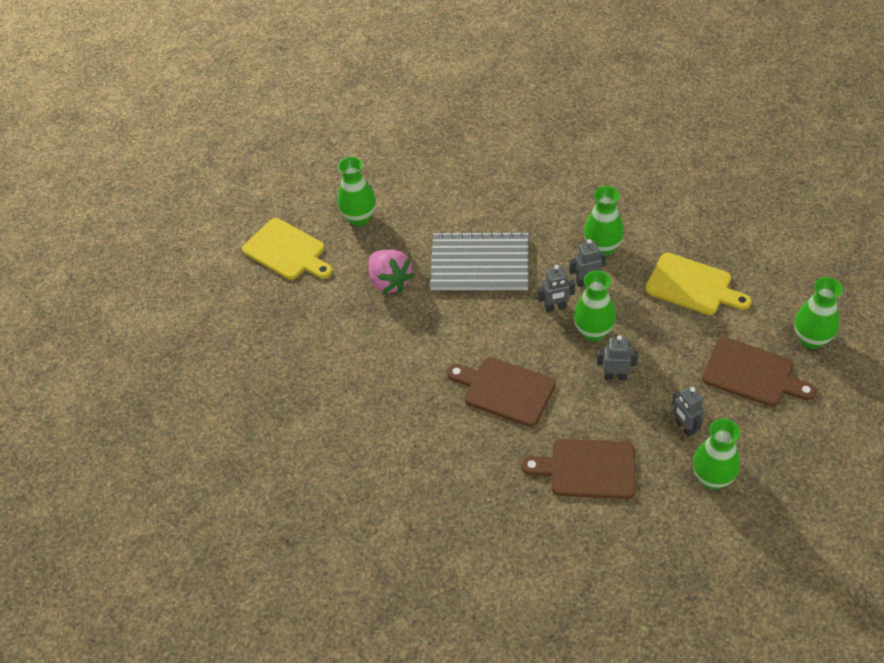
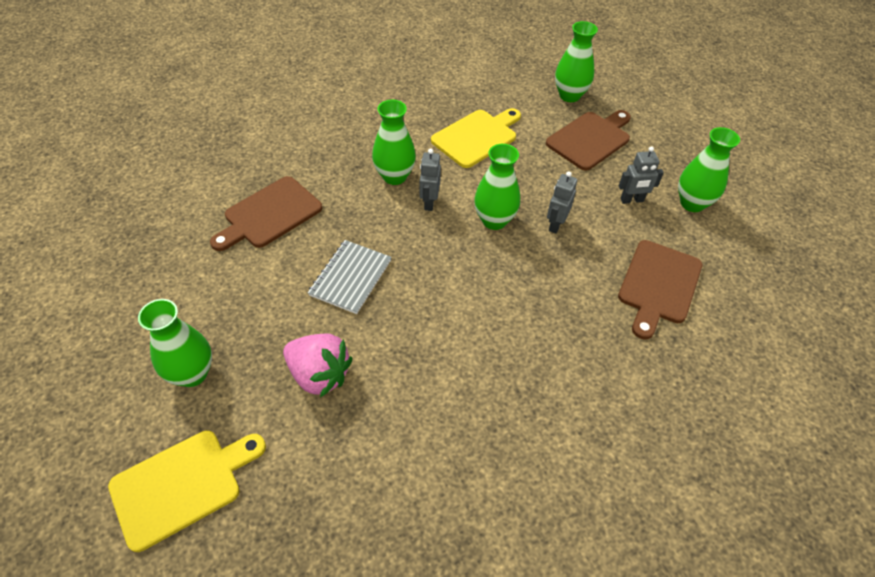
camera: 75 degrees left, 0 degrees up
pink strawberry [368,250,414,293] -> pink strawberry turned 45 degrees clockwise [283,333,353,398]
grey notebook [430,231,529,290] -> grey notebook [308,240,392,314], size x0.64
brown cutting board [447,357,555,427] -> brown cutting board moved to [210,176,322,251]
grey robot [538,265,575,312] -> none

